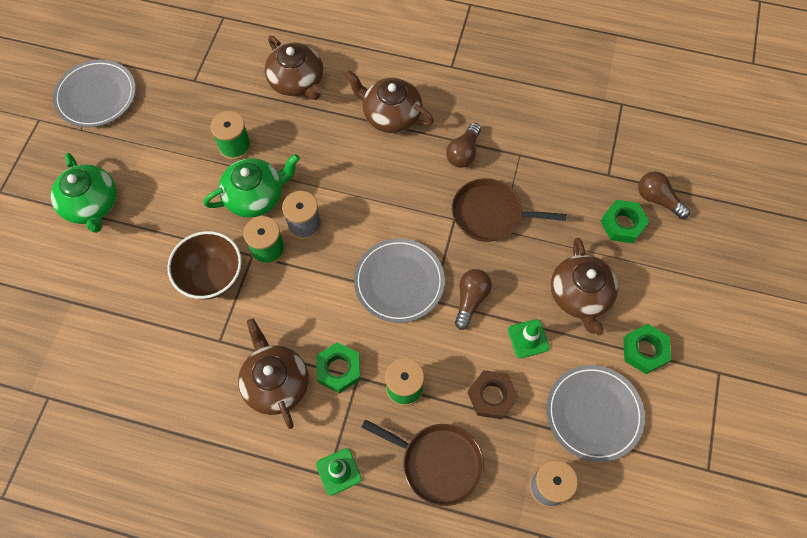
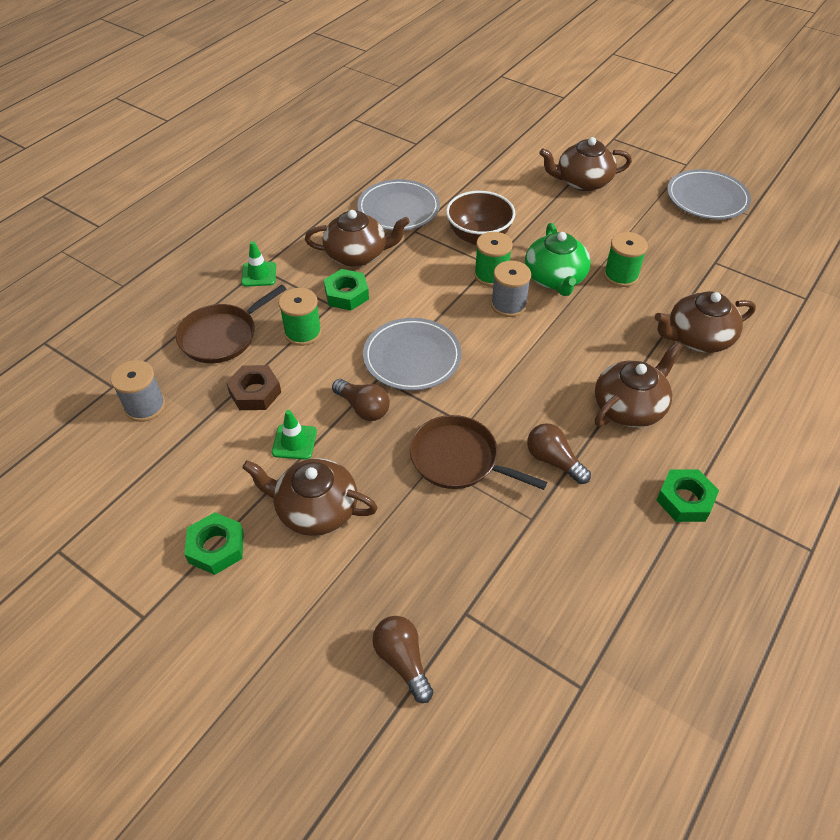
camera: 110 degrees right, 15 degrees down
green teapot [50,153,117,233] -> brown teapot [539,137,632,191]
brown pan [452,178,567,242] -> brown pan turned 90 degrees counterclockwise [410,415,547,490]
grey plate [546,365,645,462] -> grey plate moved to [357,179,440,231]
green nut [601,200,649,243] -> green nut moved to [656,469,719,522]
brown light bulb [638,171,690,219] -> brown light bulb turned 90 degrees counterclockwise [372,616,434,703]

